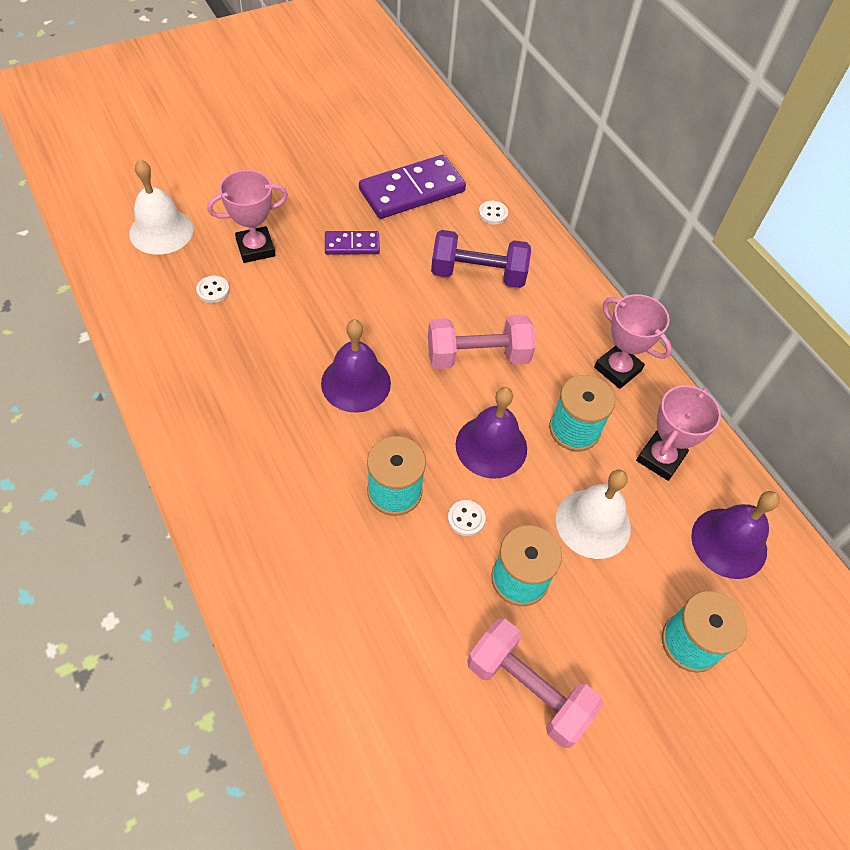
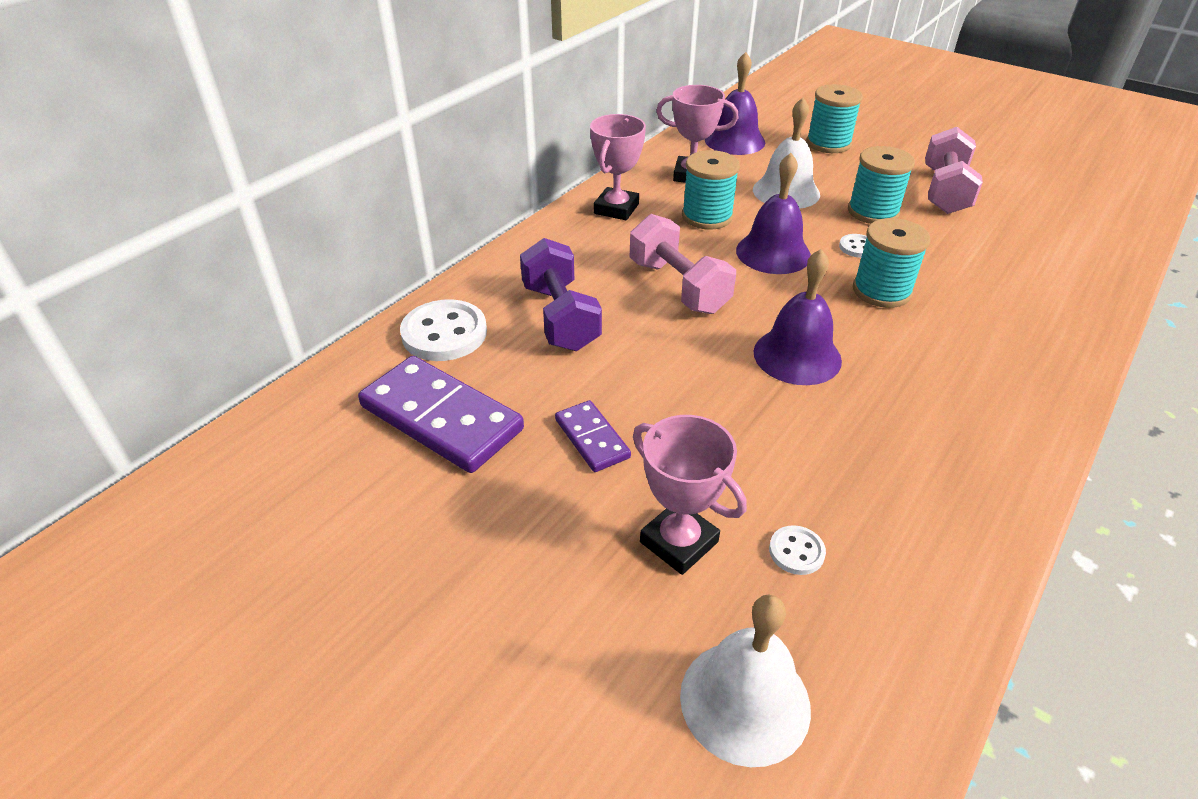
camera: 110 degrees left, 15 degrees down
white button [479,201,508,224] -> white button [400,299,487,361], size x2.04

